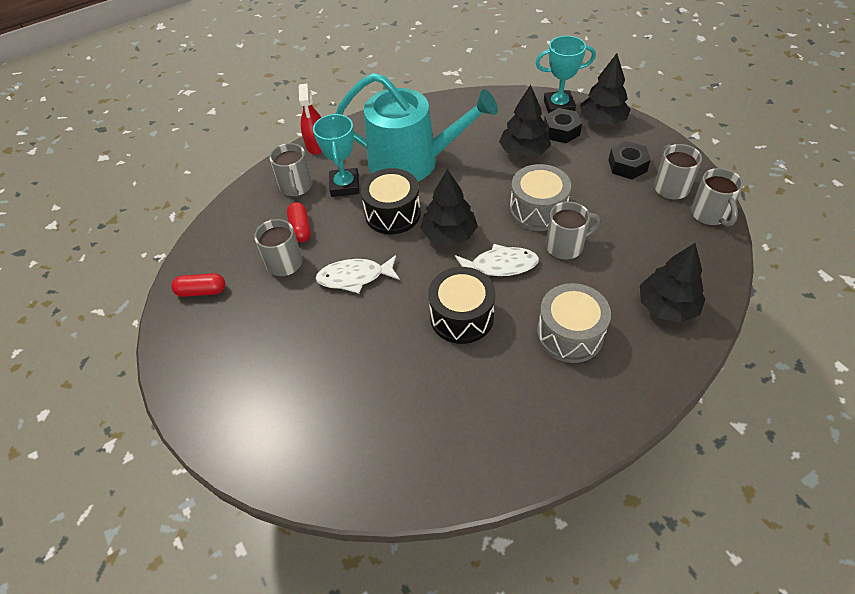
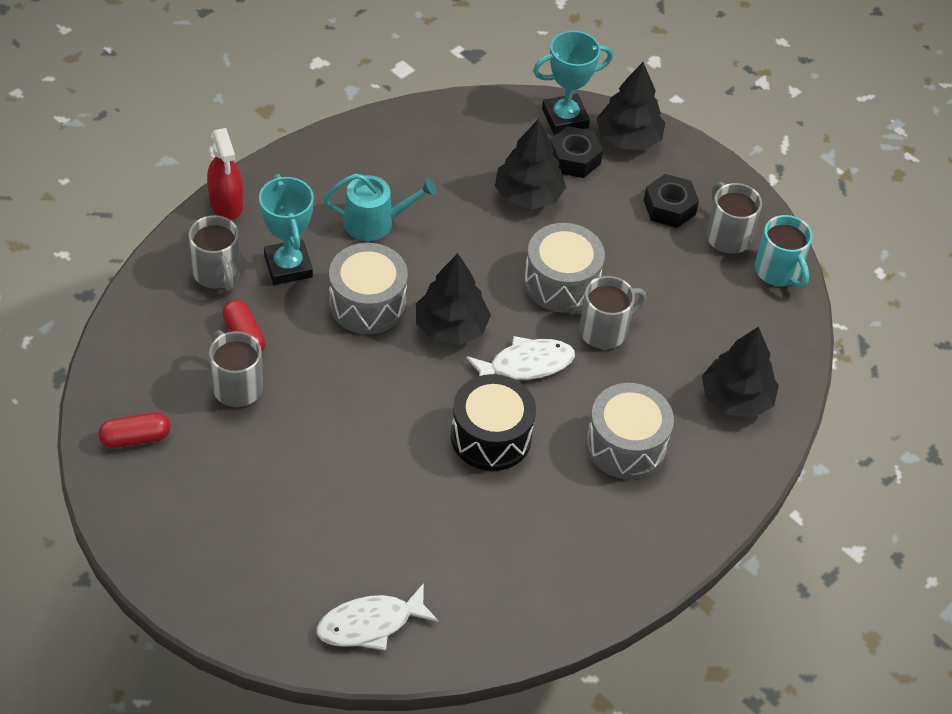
camera: 20 degrees left, 0 degrees up
white fish [315,255,400,294] -> white fish moved to [317,583,438,651]
turquoise watering can [336,73,498,182] -> turquoise watering can [324,174,437,241], size x0.50
black drum [361,168,421,234] -> grey drum [329,243,408,334]
grey mug [691,168,743,226] -> turquoise mug [755,215,812,288]

